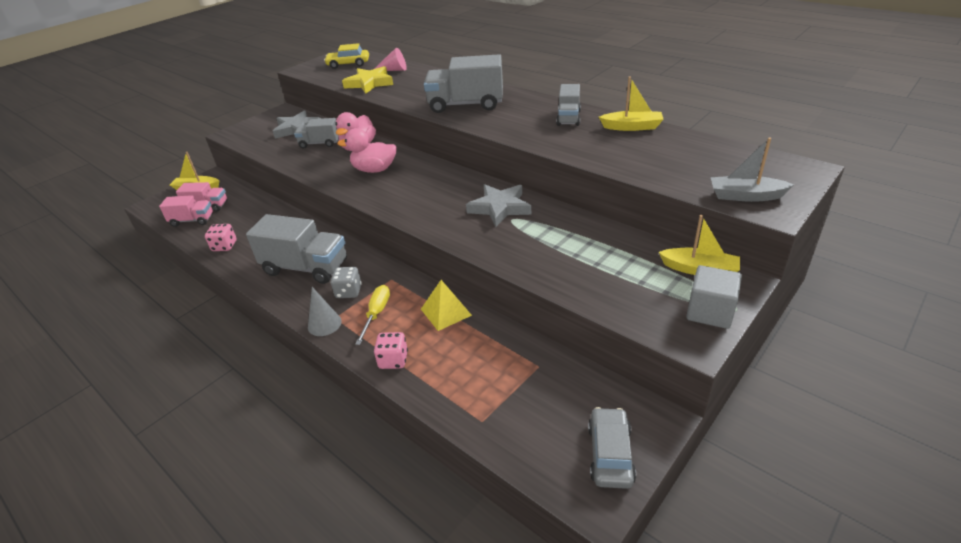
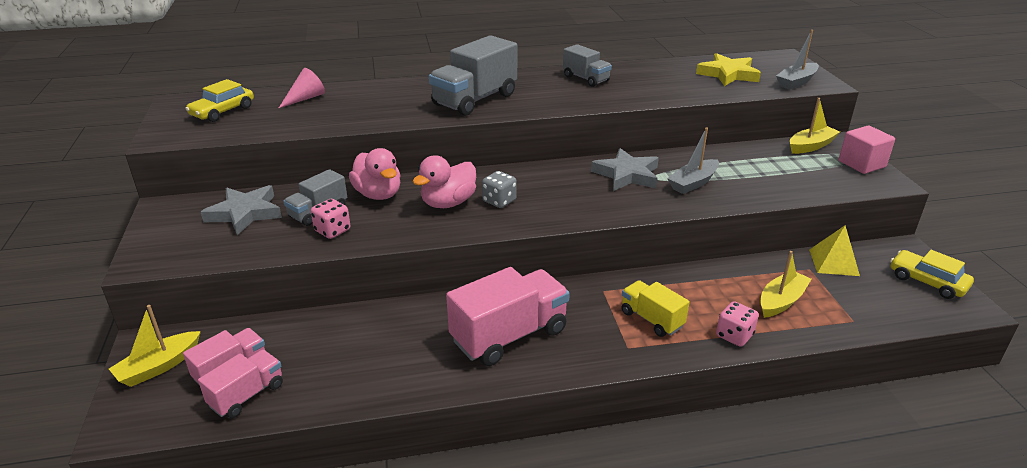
camera: 55 degrees left, 5 degrees down
pink dice [205,224,237,251] -> pink dice moved to [311,199,350,239]
grey truck [246,214,347,284] -> pink truck [446,267,570,366]
grey cone [308,287,342,336] -> none
grey dice [331,267,362,298] -> grey dice moved to [482,171,517,208]
yellow star [342,66,393,94] -> yellow star moved to [696,53,761,86]
yellow screwdriver [355,285,390,345] -> yellow truck [621,280,690,337]
yellow pyramid [421,280,472,331] -> yellow pyramid moved to [809,226,860,276]
grey car [588,407,636,489] -> yellow car [890,250,974,299]
yellow boat [599,76,664,131] -> yellow boat moved to [760,251,811,318]
grey cube [686,265,742,329] -> pink cube [839,126,895,174]
none -> grey boat [667,127,719,194]

